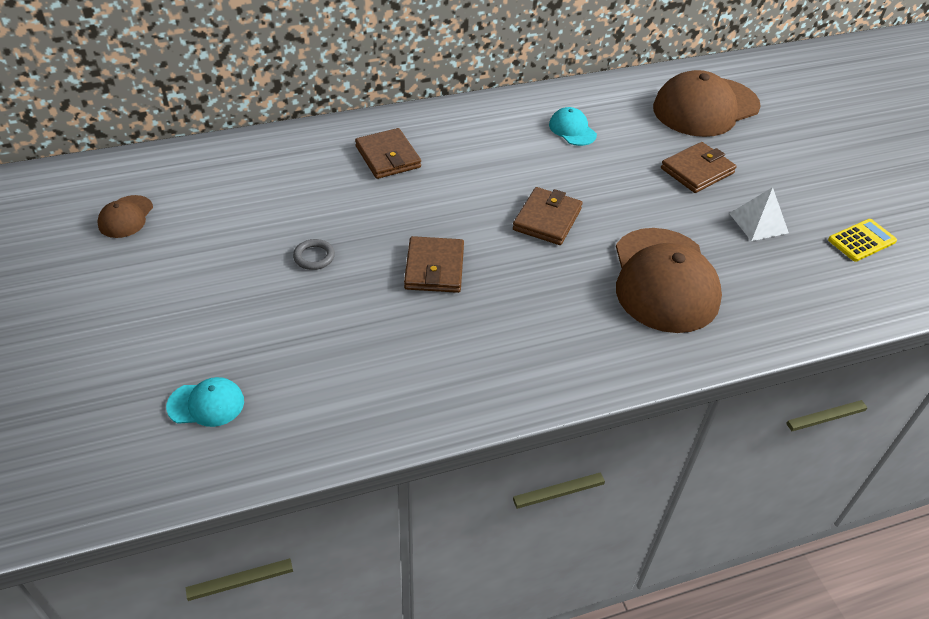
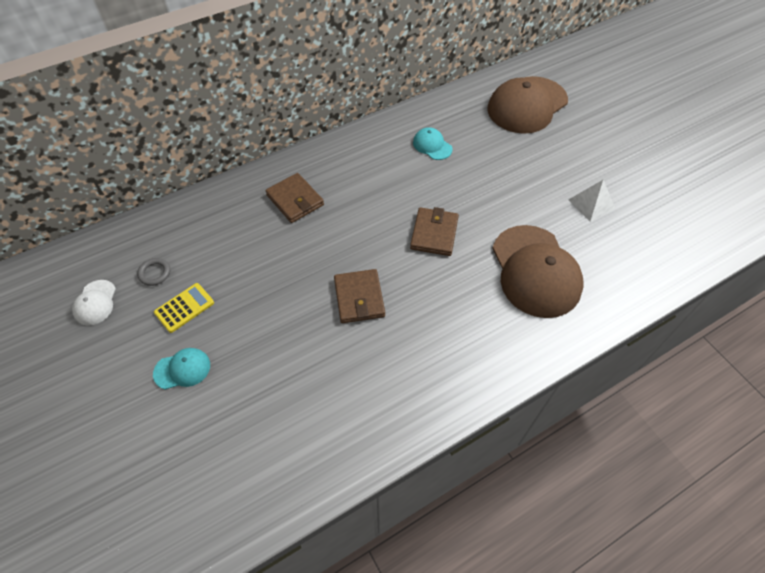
camera: 10 degrees left, 10 degrees up
brown cap [97,195,153,238] -> white cap [72,280,116,326]
turquoise cap [166,377,244,427] -> turquoise cap moved to [153,348,210,389]
grey ring [293,239,335,270] -> grey ring moved to [137,258,170,286]
brown wallet [661,142,736,193] -> none
yellow calculator [828,219,897,262] -> yellow calculator moved to [154,283,214,333]

